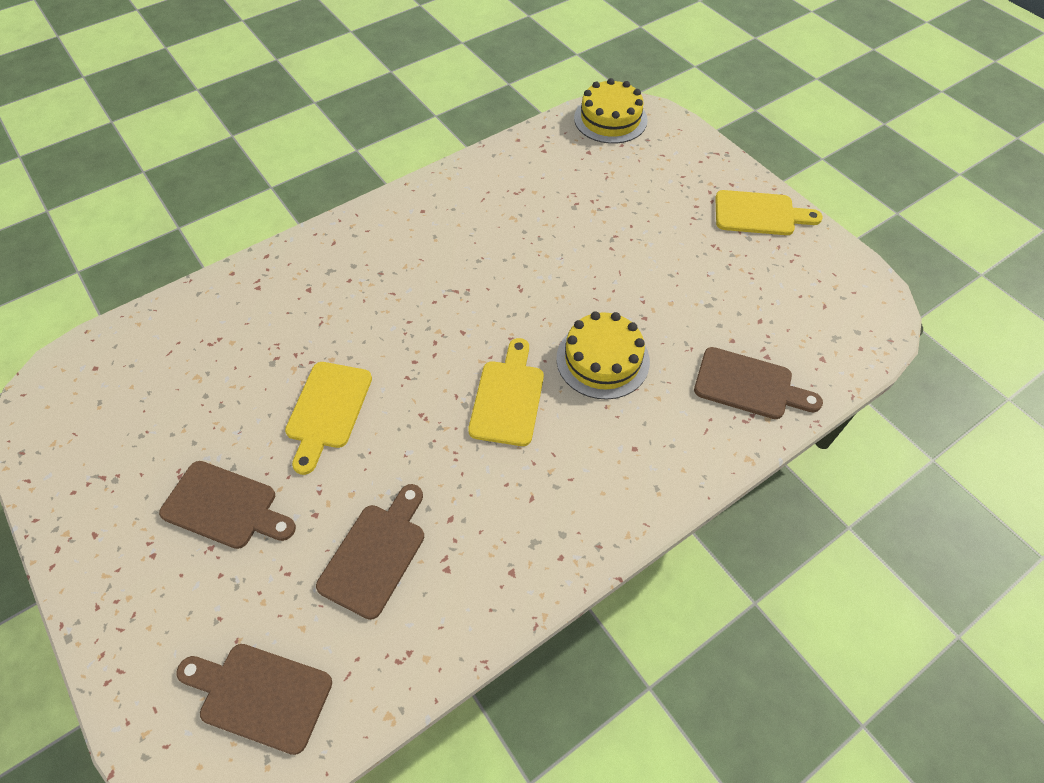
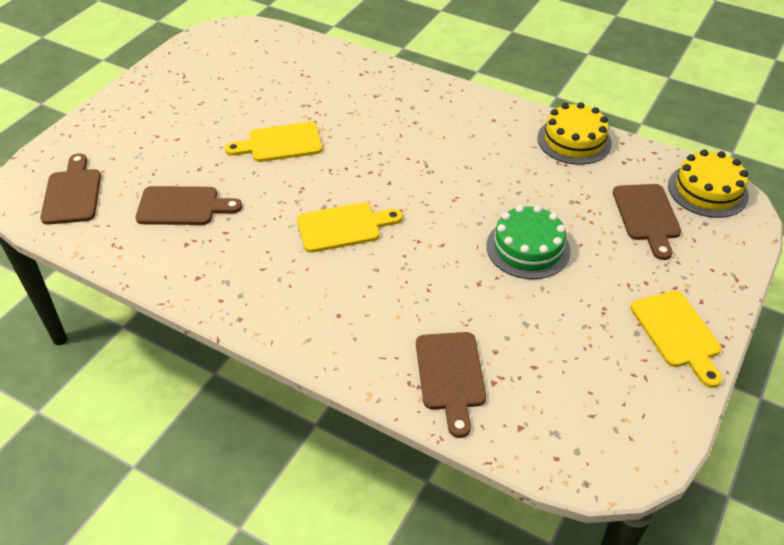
camera: 65 degrees right, 10 degrees down
brown cutting board [159,461,296,549] -> brown cutting board moved to [613,184,681,260]
yellow cake [556,311,650,399] -> yellow cake moved to [537,102,612,165]
none -> green cake [486,205,570,279]

